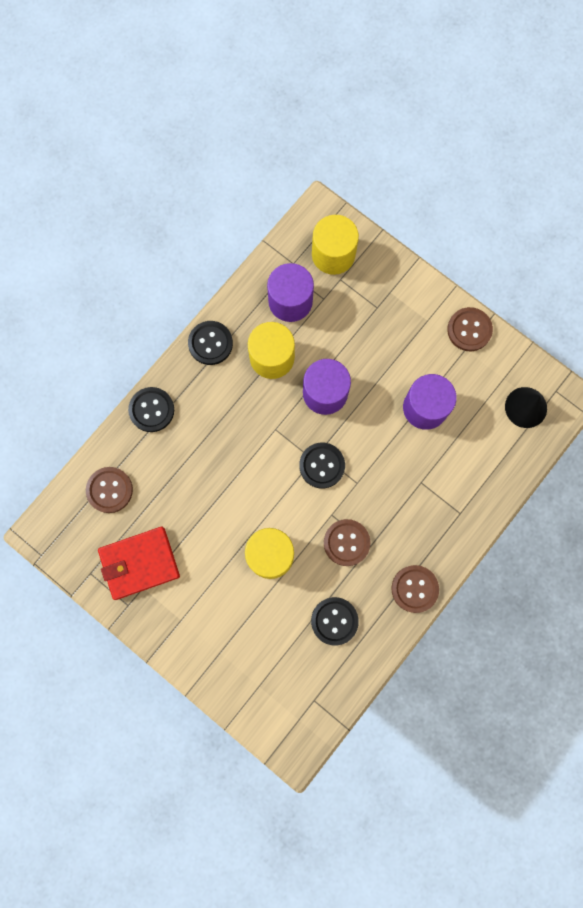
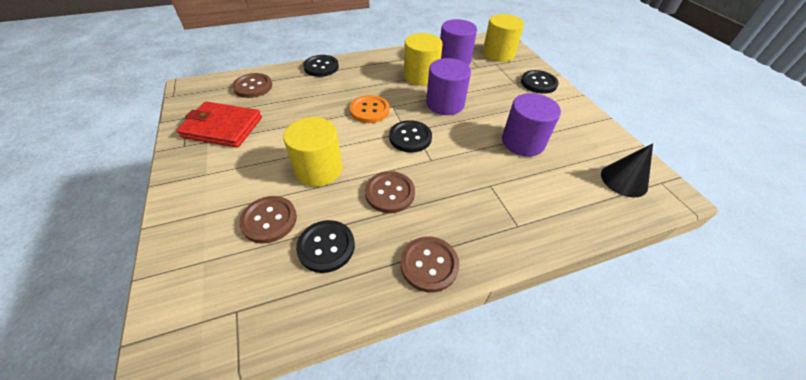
camera: 30 degrees right, 30 degrees down
black button [188,321,233,365] -> black button moved to [521,70,559,94]
brown button [447,307,493,351] -> brown button moved to [239,196,297,244]
none -> orange button [350,95,390,123]

